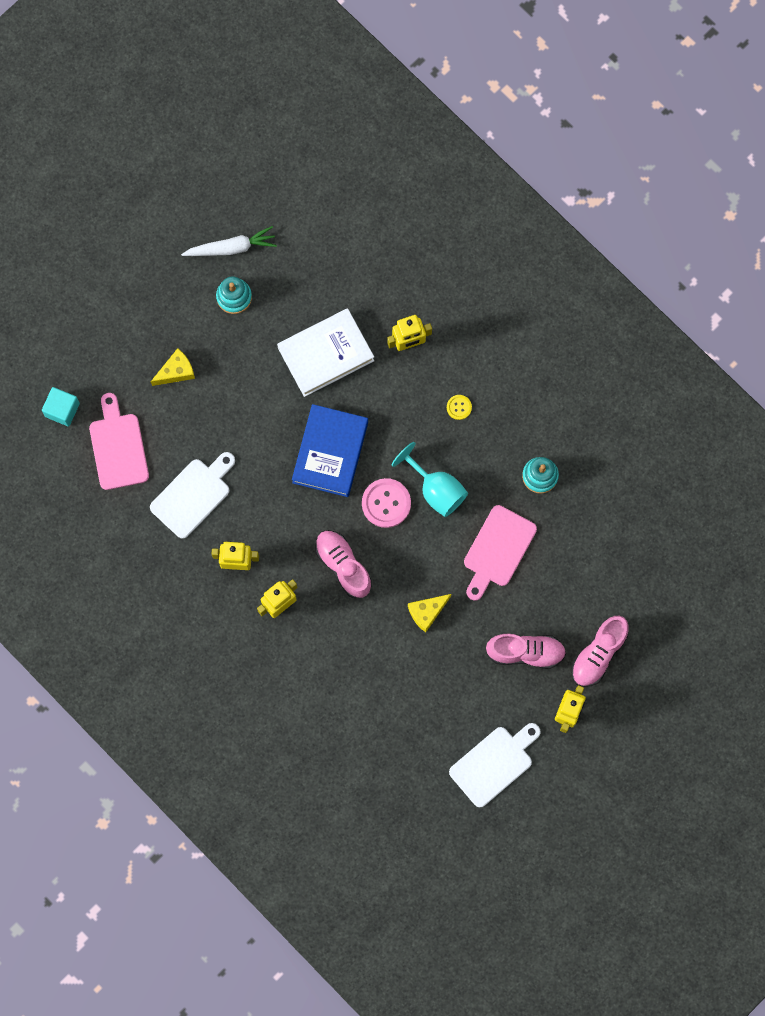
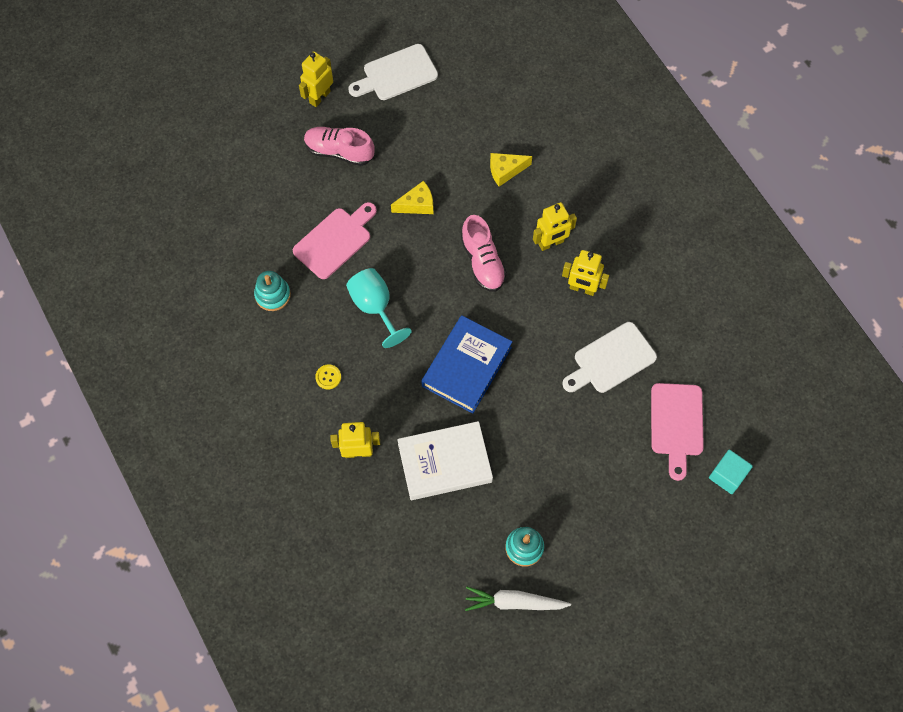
camera: 165 degrees left, 10 degrees down
yellow cheese [151,348,195,386] -> yellow cheese moved to [490,153,532,186]
pink button [362,478,411,528] -> none
pink shoe [571,616,629,687] -> none

